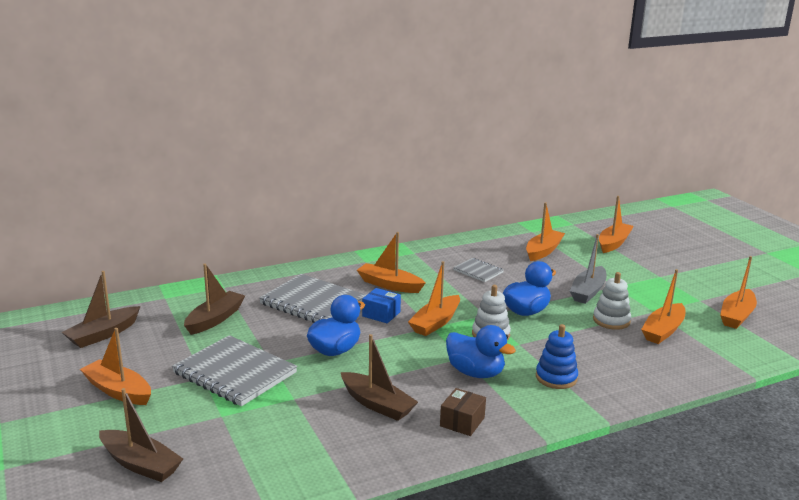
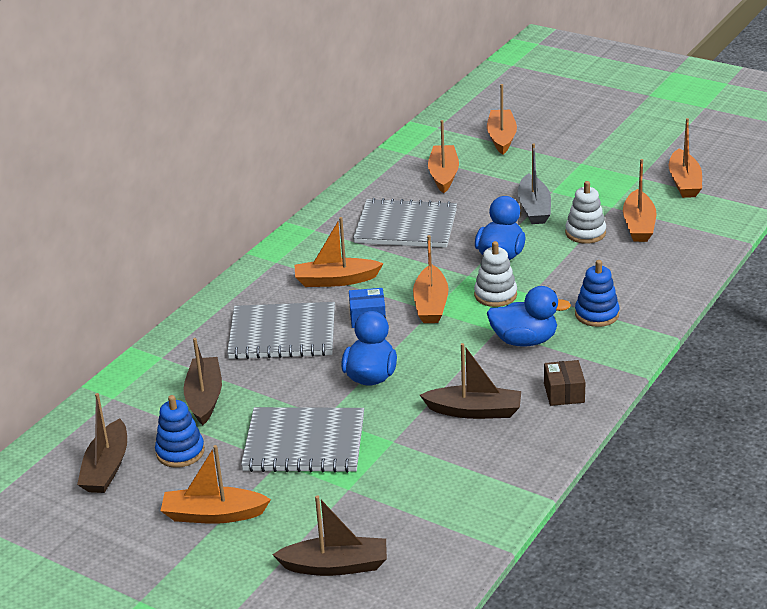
camera: 30 degrees left, 10 degrees up
grey notebook [453,258,504,282] -> grey notebook [353,198,457,248], size x1.94
none -> blue stacking toy [155,395,205,468]

